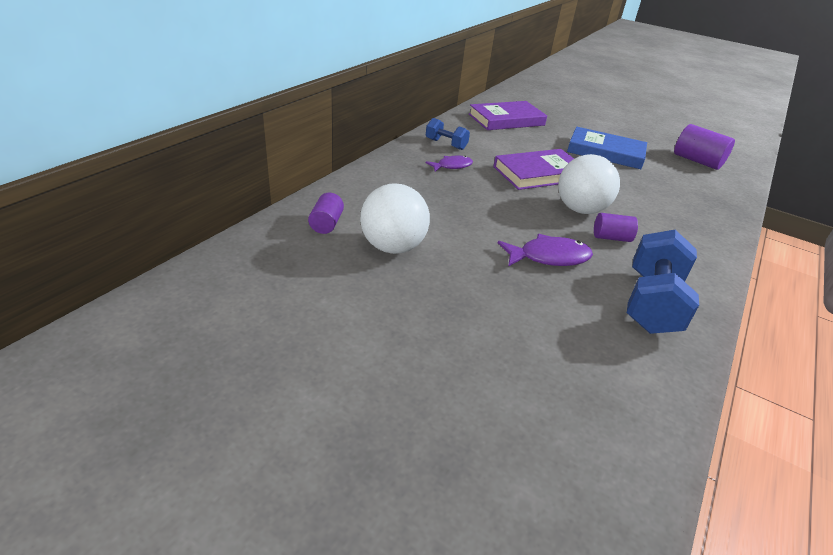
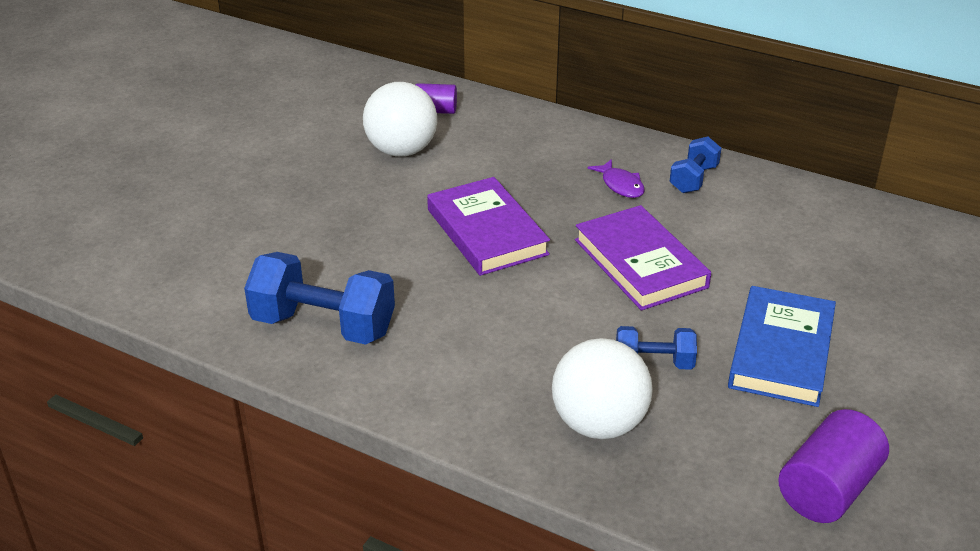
camera: 90 degrees right, 0 degrees up
purple book [469,101,547,130] -> purple book moved to [427,177,550,276]
purple fish [498,234,593,267] -> none
white ball [558,154,620,214] -> white ball moved to [552,338,653,439]
purple cylinder [594,213,638,242] -> none
none -> blue dumbbell [616,326,697,370]

